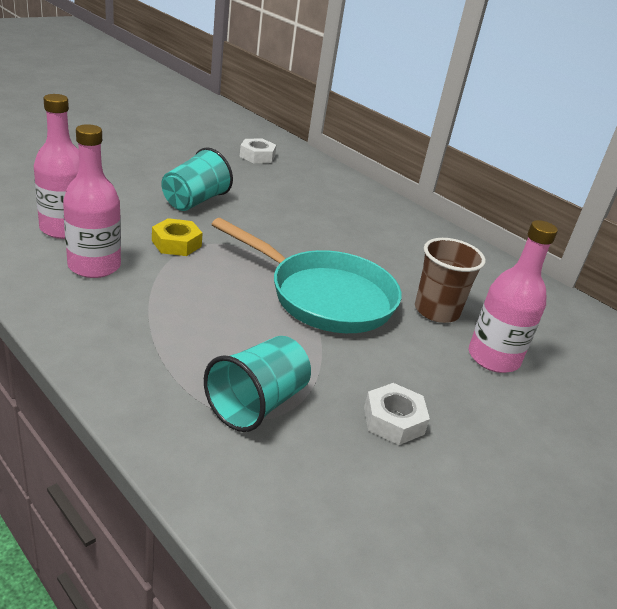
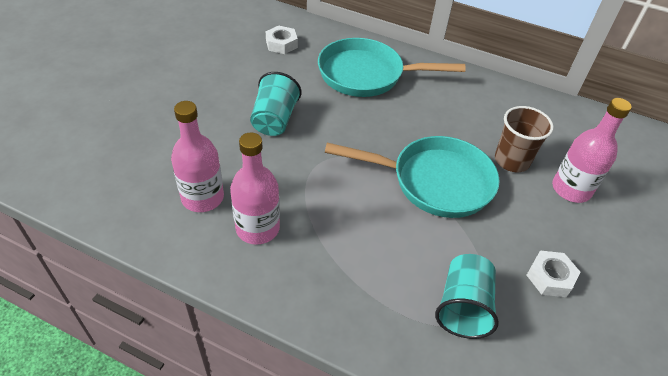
camera: 20 degrees left, 15 degrees up
yellow nut [152,218,203,256] -> none
none -> turquoise pan [318,38,466,97]

